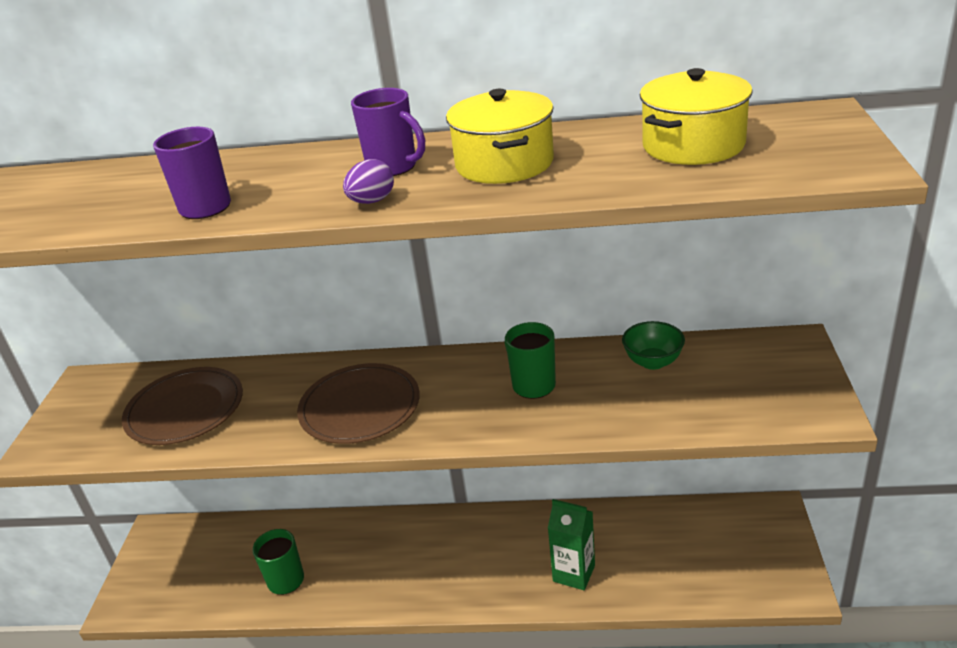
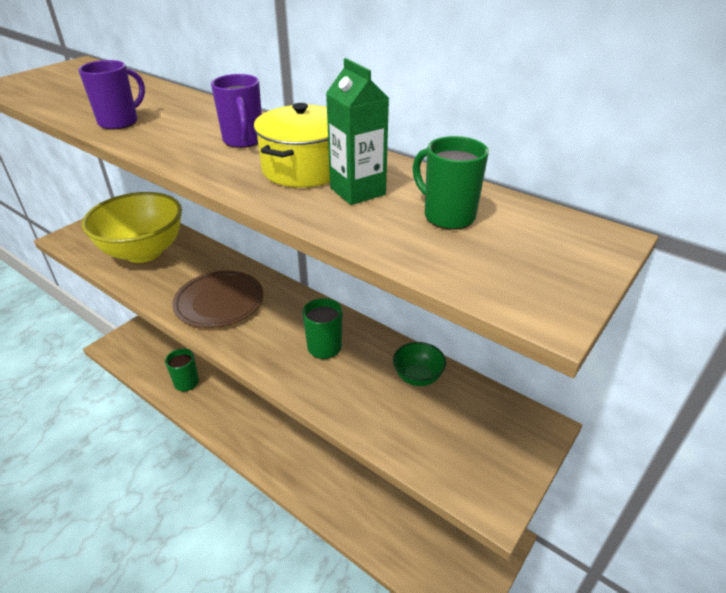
camera: 30 degrees right, 5 degrees up
brown plate [122,367,243,445] -> yellow bowl [82,192,182,263]
purple egg [343,159,394,204] -> none
green carton [548,499,595,590] -> green carton moved to [326,58,389,205]
yellow pot [640,68,753,165] -> green mug [413,136,489,230]

